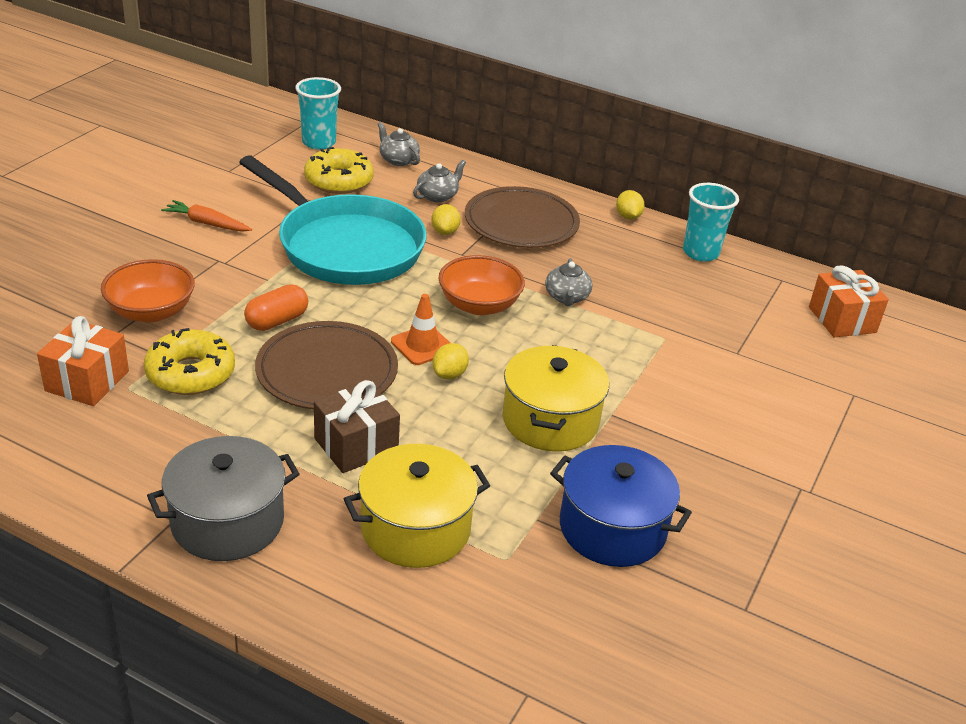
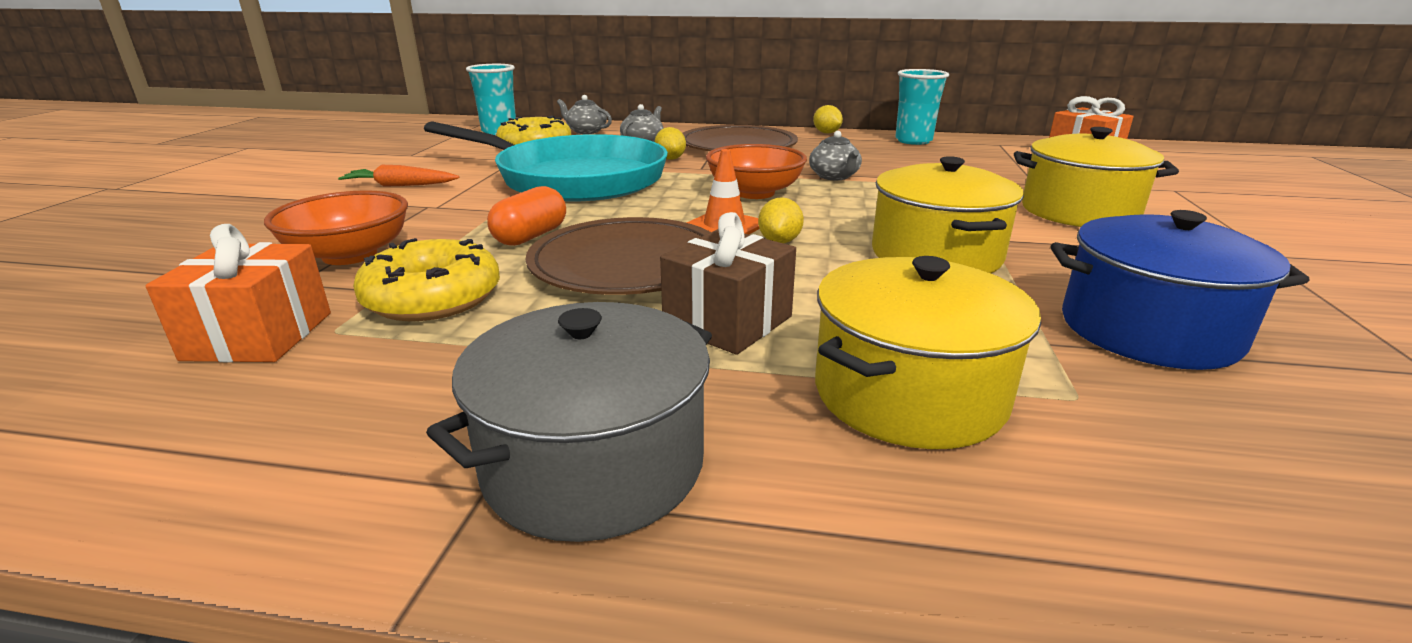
camera: 15 degrees left, 10 degrees down
none -> yellow pot [1014,127,1179,227]

